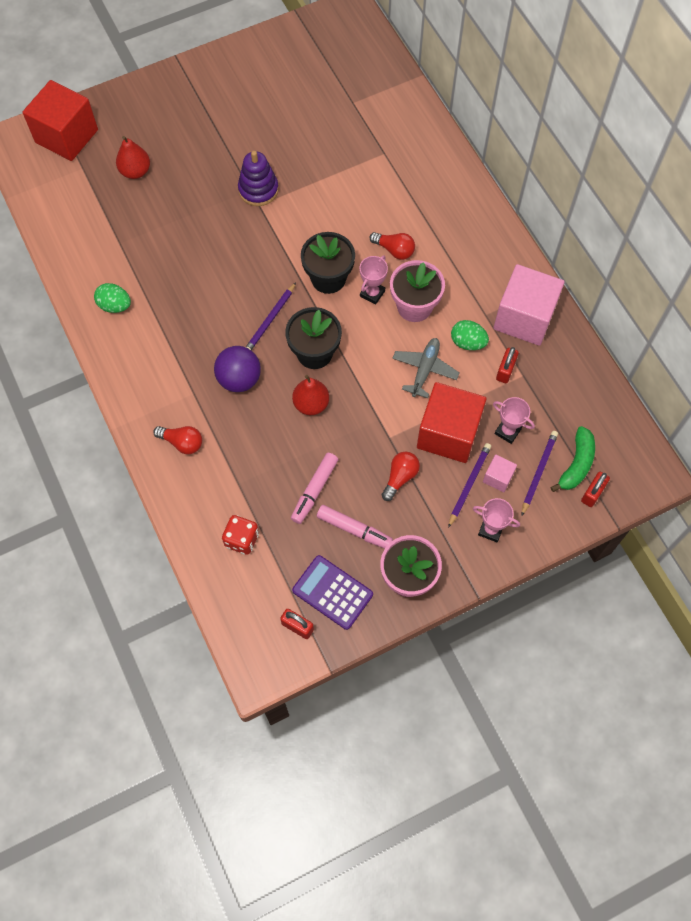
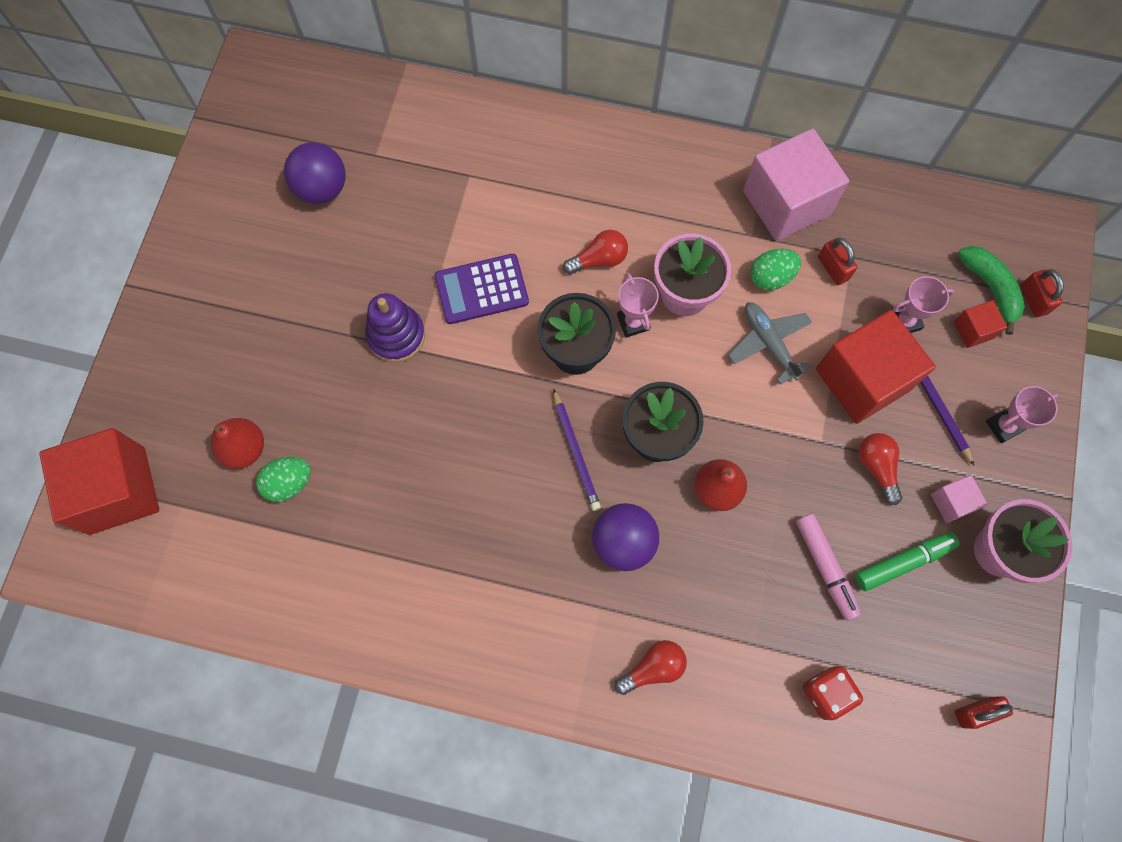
camera: 50 degrees left, 5 degrees up
green egg [94,283,131,313] -> green egg moved to [256,457,311,502]
purple calculator [292,555,373,630] -> purple calculator moved to [435,254,529,324]
pink marker [317,505,393,549] -> green marker [855,532,960,591]
pink cube [483,455,517,492] -> pink cube moved to [931,475,988,523]
purple pencil [521,431,558,516] -> red cube [954,300,1007,348]
none -> purple ball [284,142,346,204]

